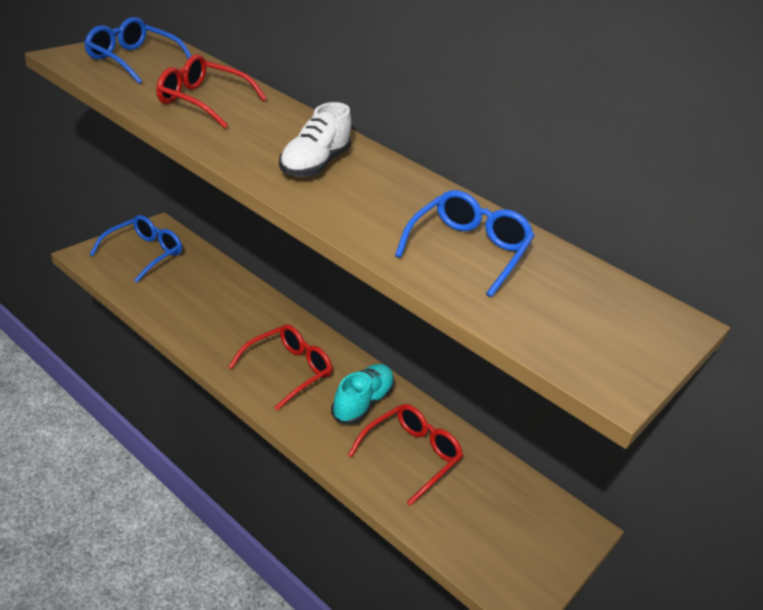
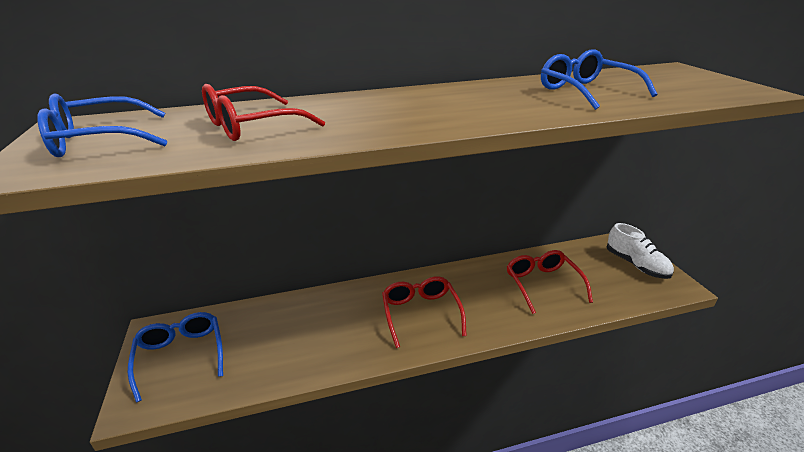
camera: 50 degrees left, 5 degrees down
white shoe [279,102,351,177] -> white shoe moved to [606,223,674,279]
turquoise shoe [331,364,394,425] -> none

